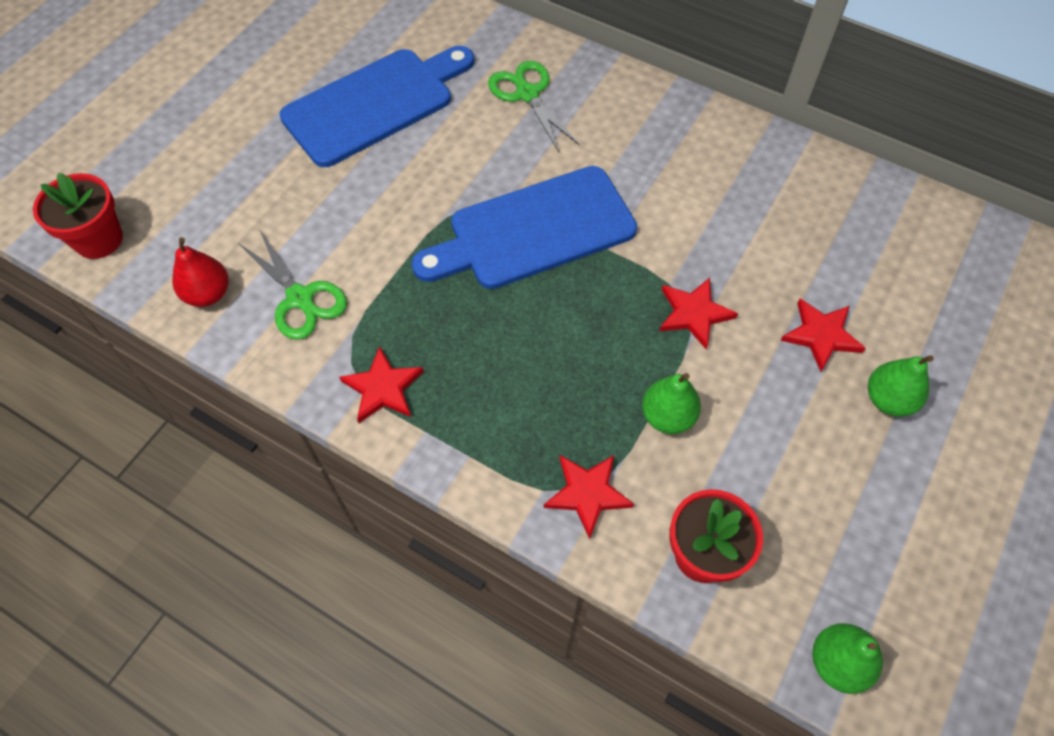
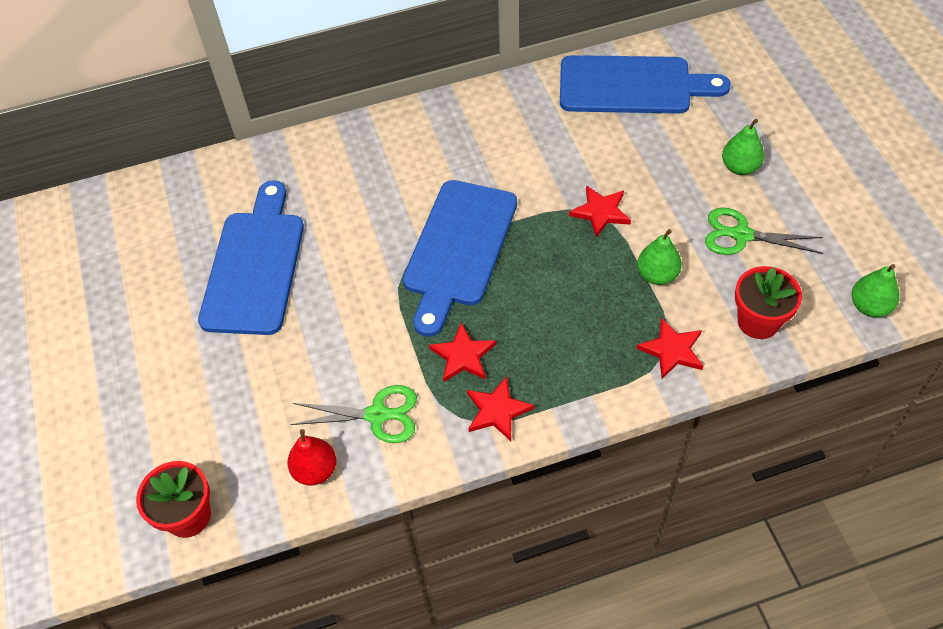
camera: 45 degrees left, 5 degrees down
green scissors [488,61,580,152] -> green scissors moved to [705,208,823,255]
red star [780,299,866,372] -> red star moved to [429,323,496,382]
none -> blue cutting board [560,55,731,114]

